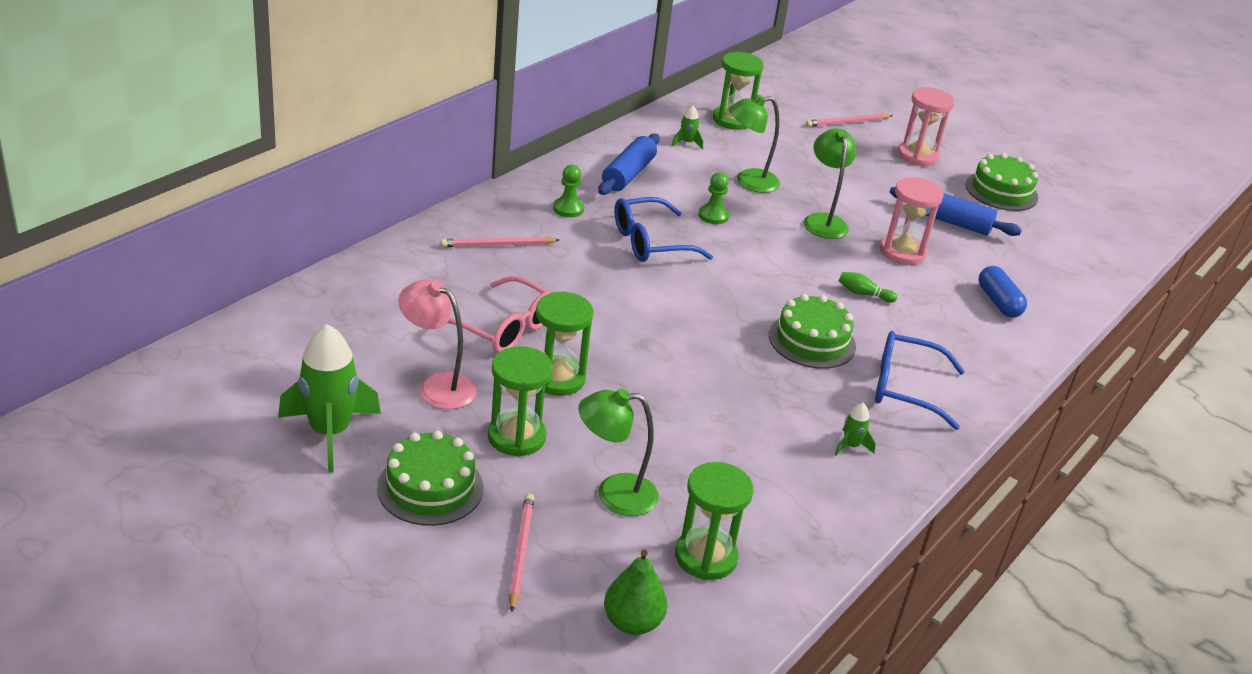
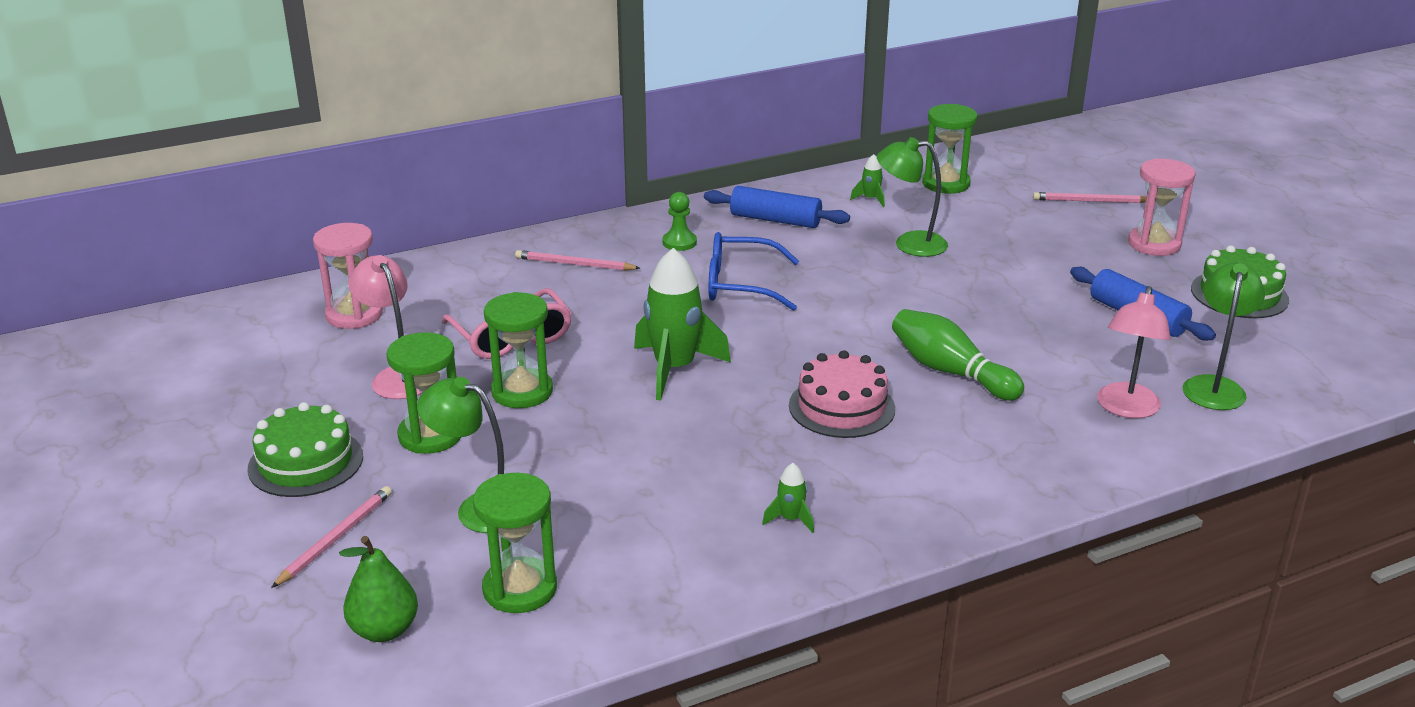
camera: 30 degrees right, 5 degrees down
green rocket [278,324,381,473] -> green rocket moved to [634,248,731,401]
blue rolling pin [598,133,660,195] -> blue rolling pin turned 60 degrees clockwise [704,186,850,228]
green pawn [698,172,729,224] -> none
green cake [769,294,856,369] -> pink cake [789,350,895,438]
green lamp [804,128,856,239] -> green lamp moved to [1182,263,1265,410]
green bowling pin [839,272,897,303] -> green bowling pin [892,309,1024,401], size x2.06
blue glasses [875,331,965,430] -> none
pink hourglass [880,177,944,265] -> pink hourglass moved to [313,223,383,329]
blue capsule [979,266,1027,318] -> pink lamp [1097,286,1171,418]

